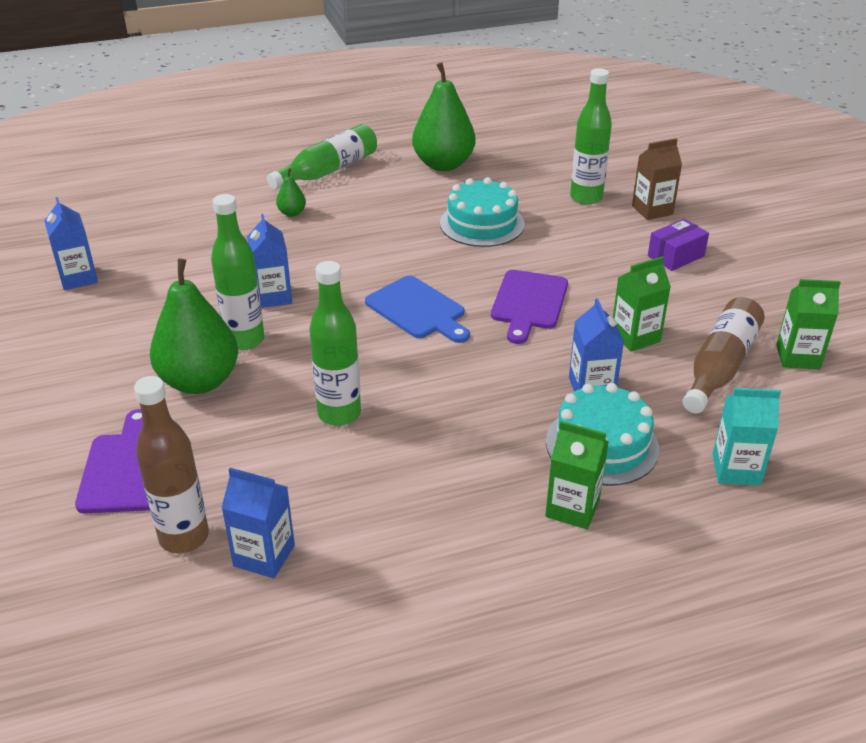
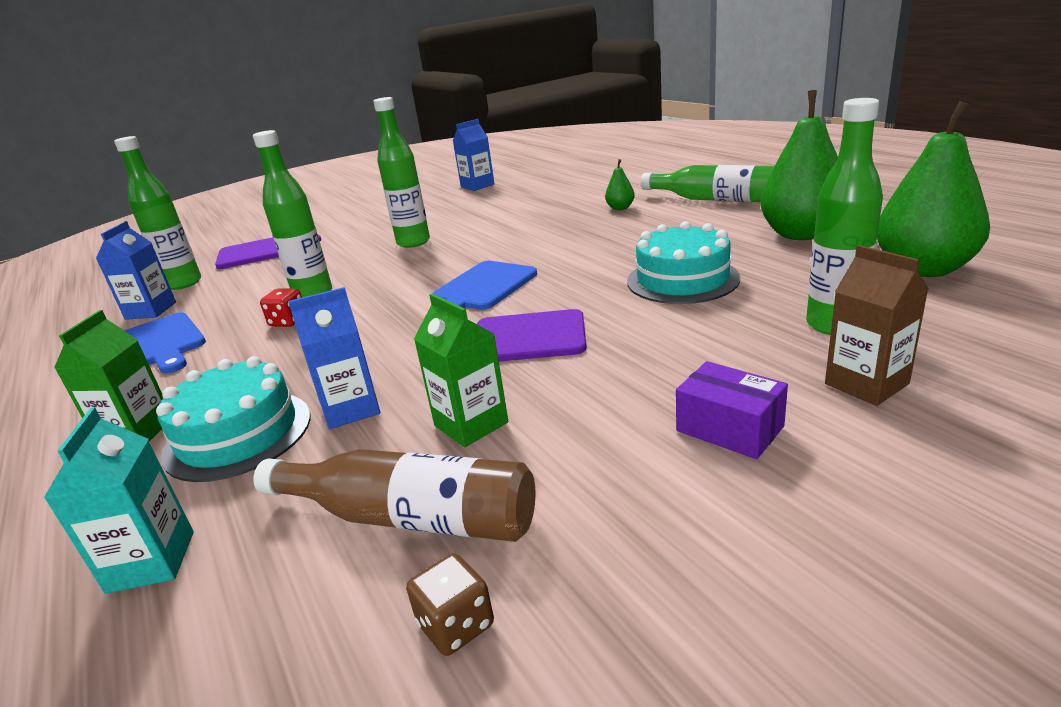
camera: 80 degrees right, 10 degrees down
brown bottle [134,376,209,553] -> green bottle [114,136,201,290]
green pear [150,259,238,394] -> green pear moved to [877,101,990,277]
blue carton [247,214,292,308] -> none
green carton [776,279,841,369] -> brown dice [406,553,494,656]
none -> blue cutting board [124,312,206,374]
none -> red dice [260,288,302,327]

